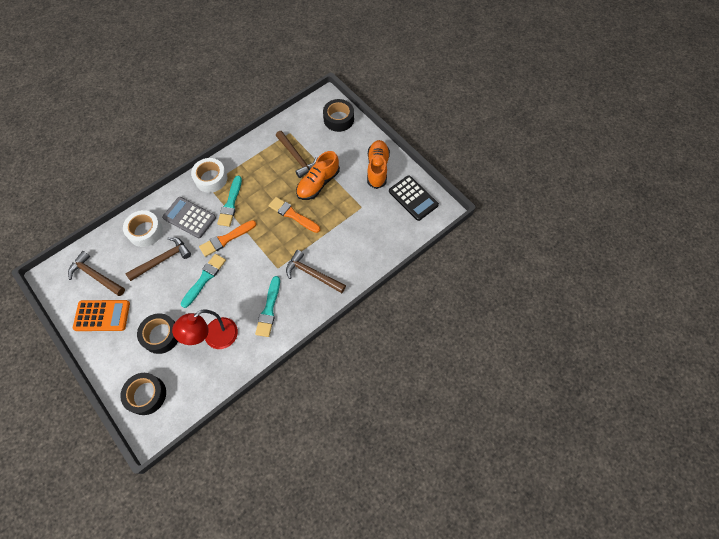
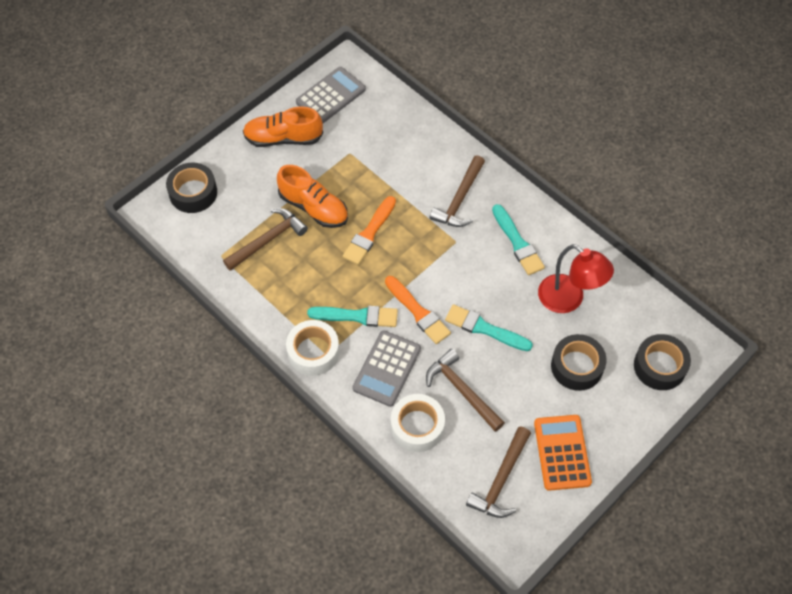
camera: 95 degrees left, 5 degrees down
turquoise brush [255,276,280,337] -> turquoise brush turned 60 degrees clockwise [492,204,545,275]
black calculator [389,175,439,221] -> grey calculator [296,67,366,123]

